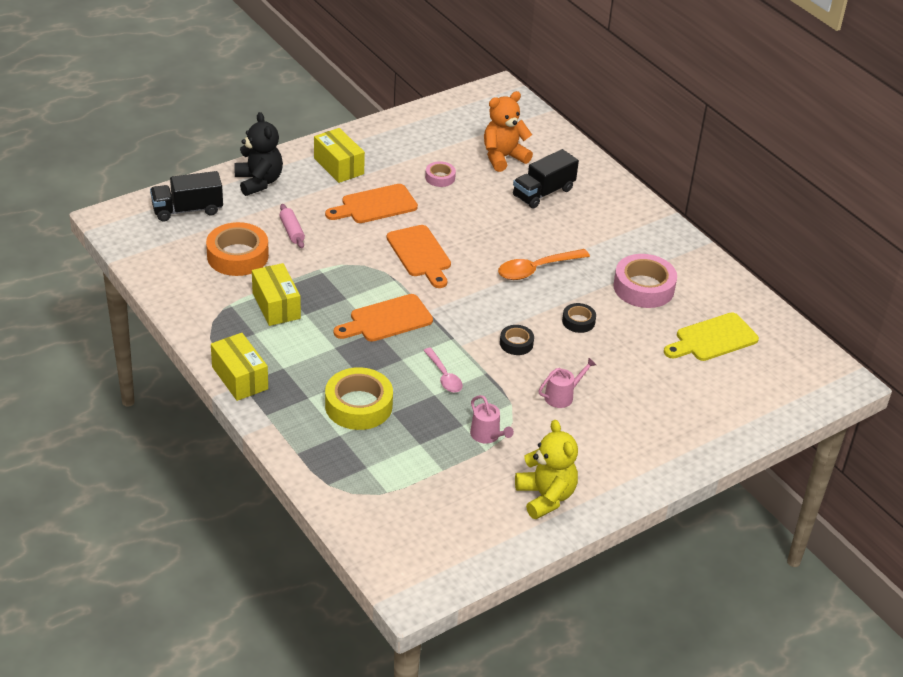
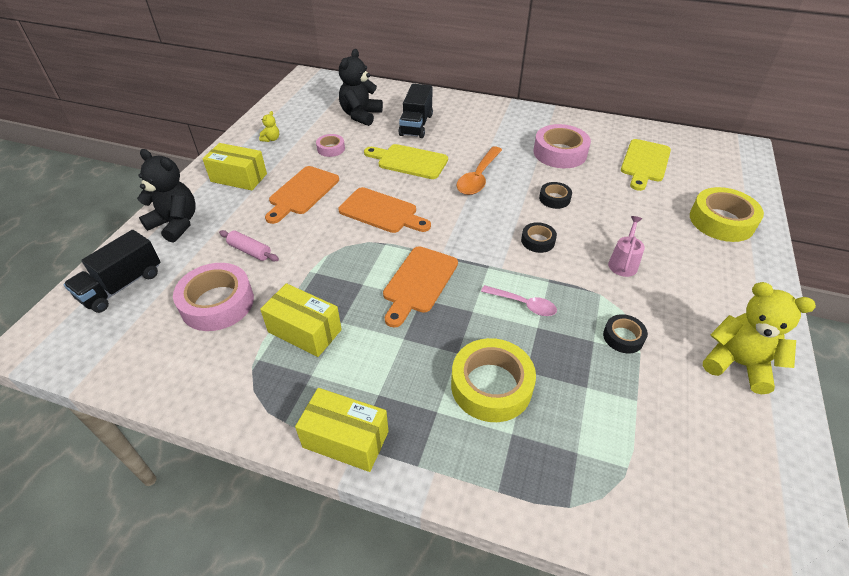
camera: 35 degrees left, 5 degrees up
orange tape [206,222,269,276] -> pink tape [173,263,254,331]
pink watering can [470,395,514,444] -> black tape [603,314,648,353]
orange teddy bear [484,91,533,172] -> black teddy bear [339,49,383,126]
none -> yellow teddy bear [259,111,279,142]
none -> yellow cutting board [364,144,448,179]
none -> yellow tape [690,187,764,242]

